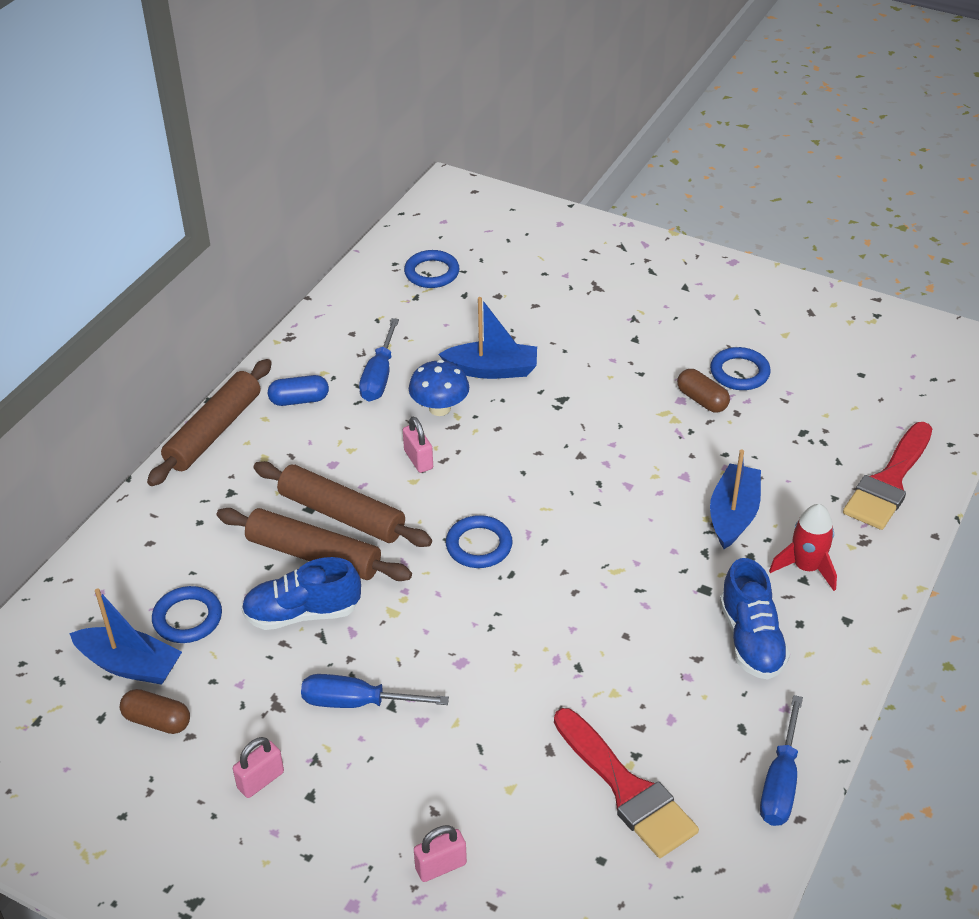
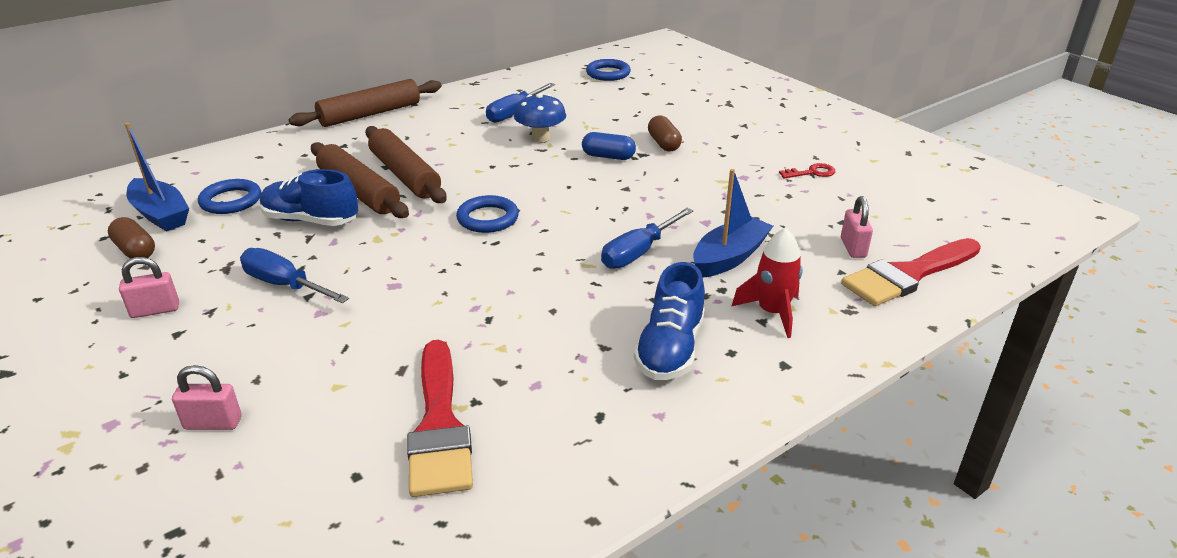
camera: 25 degrees right, 10 degrees down
blue capsule [268,375,329,406] -> blue capsule moved to [582,132,636,160]
pink padlock [403,417,433,473] -> pink padlock moved to [841,196,873,258]
blue boat [439,297,537,379] -> none
brown capsule [677,369,730,413] -> brown capsule moved to [648,115,682,151]
blue ring [710,347,771,390] -> red key [779,163,835,179]
blue screwdriver [760,695,803,826] -> blue screwdriver moved to [601,208,693,269]

